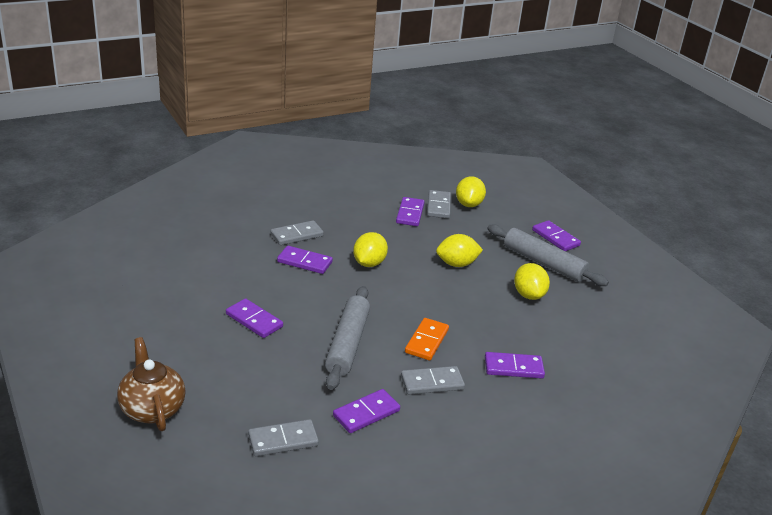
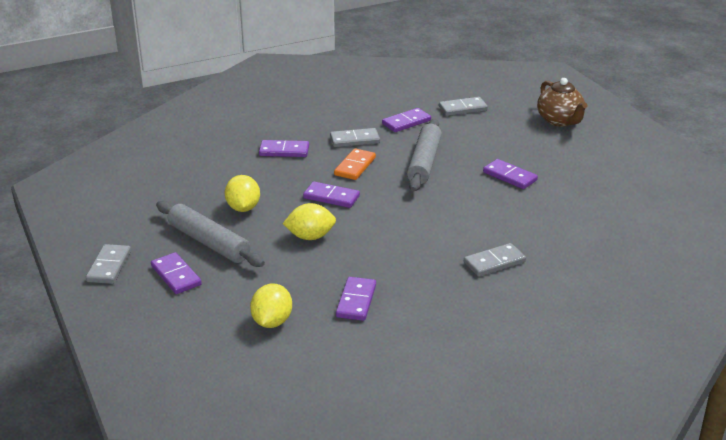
camera: 175 degrees left, 0 degrees up
purple domino [277,246,333,274] -> purple domino moved to [303,181,360,208]
yellow lemon [353,232,388,267] -> none
grey domino [427,190,451,218] -> grey domino moved to [86,244,131,284]

